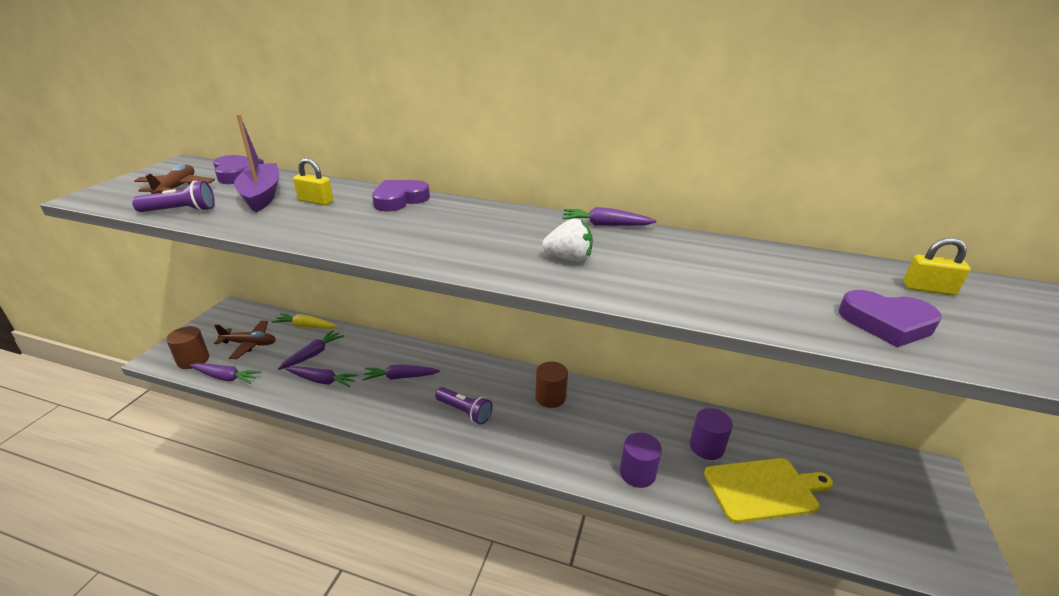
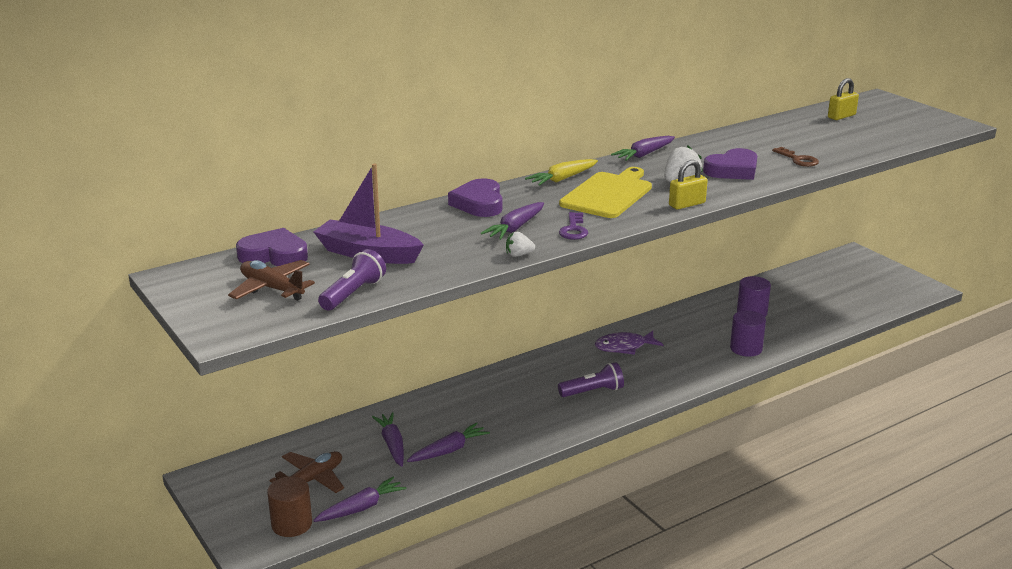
camera: 50 degrees left, 5 degrees down
yellow carrot [272,313,338,329] -> yellow carrot moved to [525,159,598,186]
yellow padlock [293,158,333,205] -> yellow padlock moved to [669,160,708,209]
purple carrot [363,365,440,381] -> purple carrot moved to [481,202,544,240]
brown cylinder [535,362,568,408] -> purple fish [595,331,664,355]
yellow cutting board [704,458,833,523] -> yellow cutting board moved to [559,167,652,218]
purple heart [839,290,942,348] -> purple heart moved to [703,148,757,180]
none -> white strawberry [506,232,535,257]
none -> purple key [559,212,588,240]
none -> brown key [772,147,819,167]

